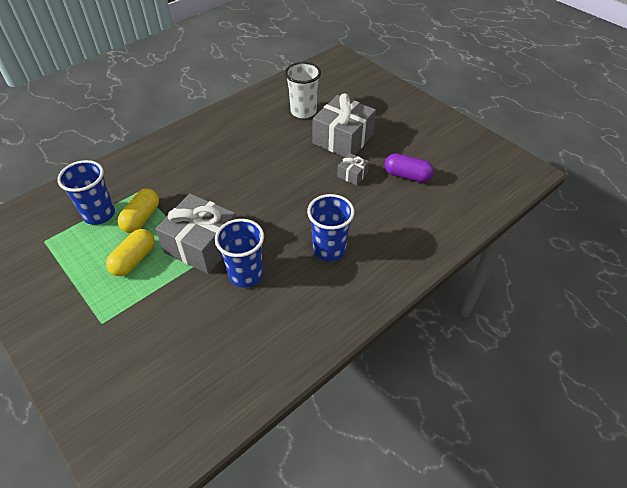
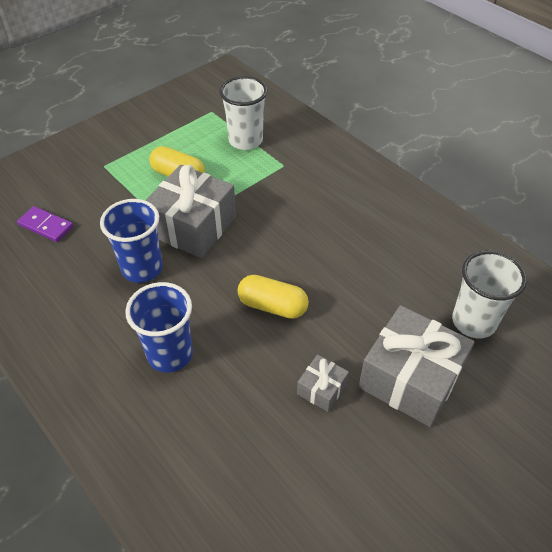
camera: 90 degrees right, 0 degrees up
blue cup [57,160,115,225] -> white cup [219,76,268,150]
yellow capsule [118,189,159,233] -> yellow capsule moved to [238,275,309,319]
purple capsule [384,153,434,182] -> none
none -> purple domino [17,206,73,242]

